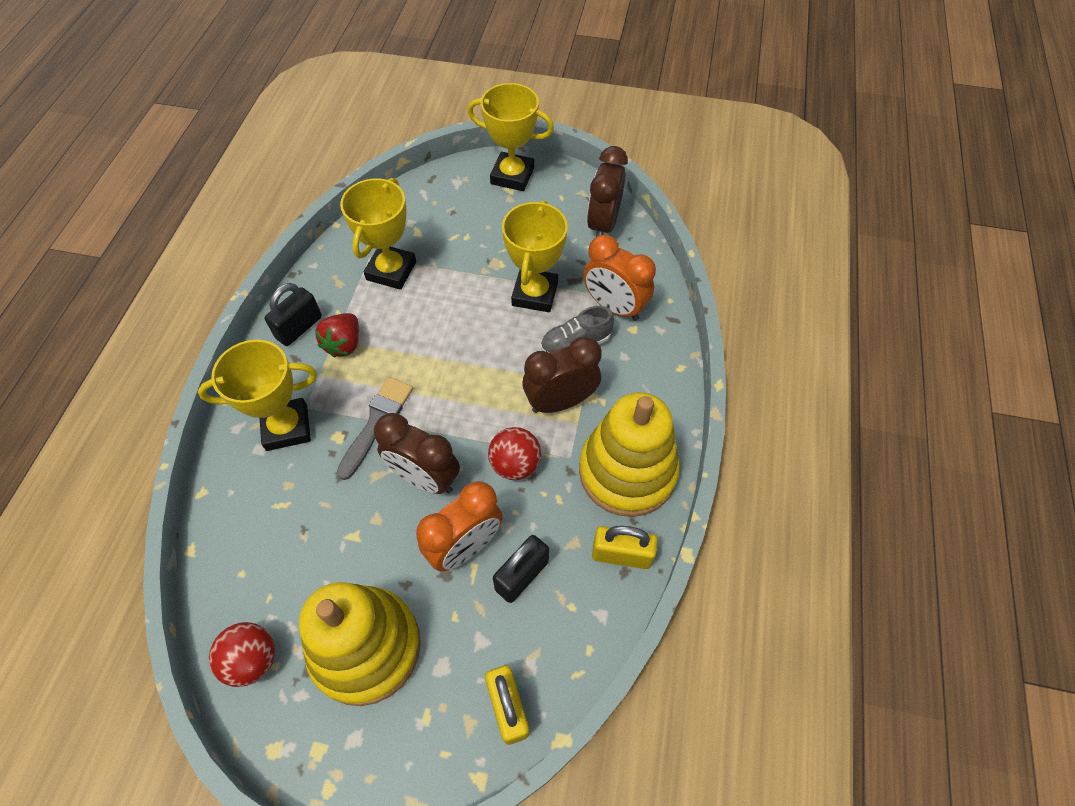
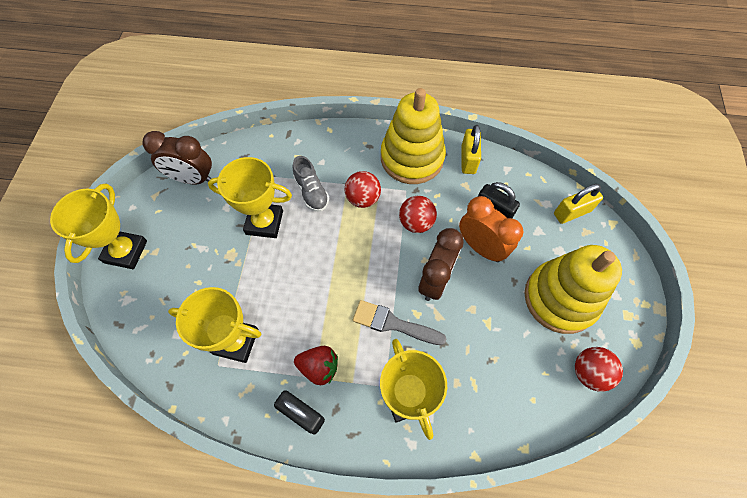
camera: 95 degrees left, 5 degrees up
brown clock [523,336,602,413] -> red ball [345,171,381,208]
orange clock [583,235,656,321] -> none

